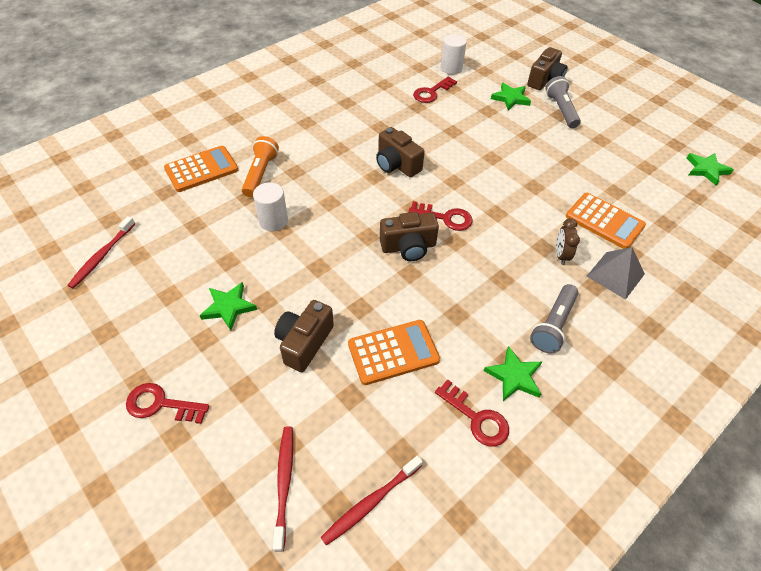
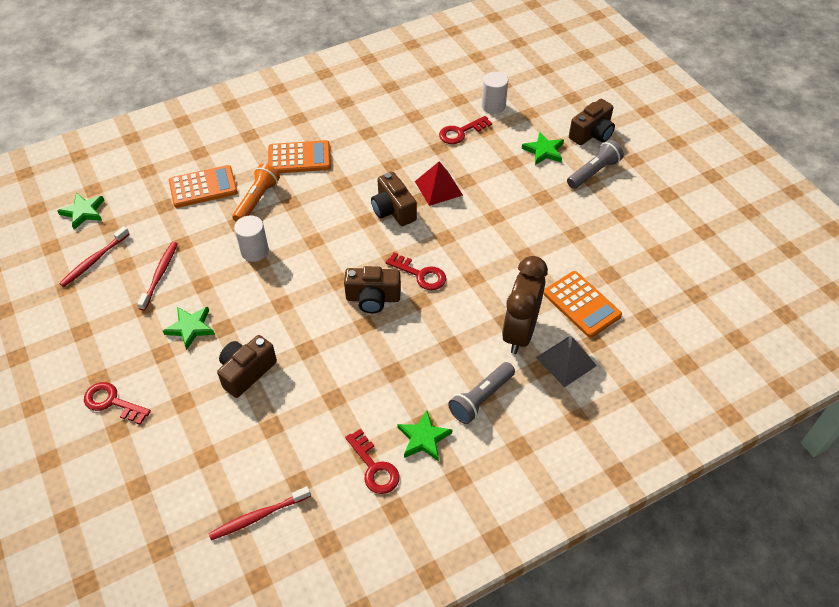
camera: 15 degrees right, 0 degrees up
red toothbrush [273,426,293,552] -> red toothbrush moved to [137,241,178,311]
orange calculator [348,320,440,385] -> orange calculator moved to [268,140,331,173]
grey flashlight [545,76,581,128] -> grey flashlight turned 45 degrees clockwise [567,140,624,189]
brown clock [556,218,580,265] -> brown clock [502,256,548,354], size x2.13
green star [687,153,734,186] -> green star moved to [57,193,104,230]
none -> red pyramid [415,161,463,206]

